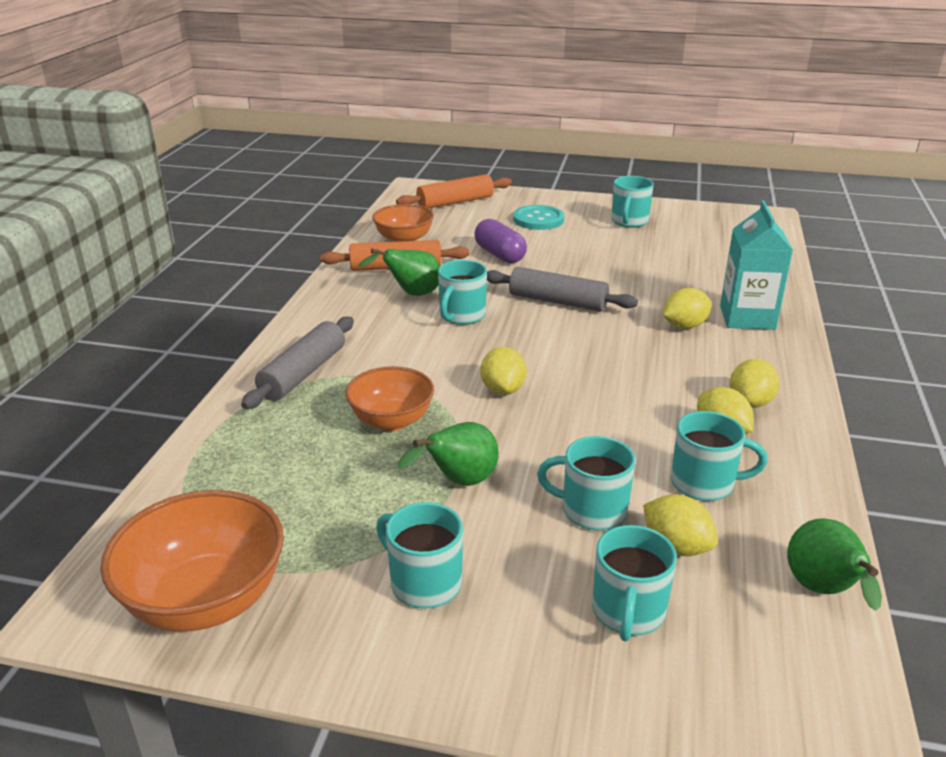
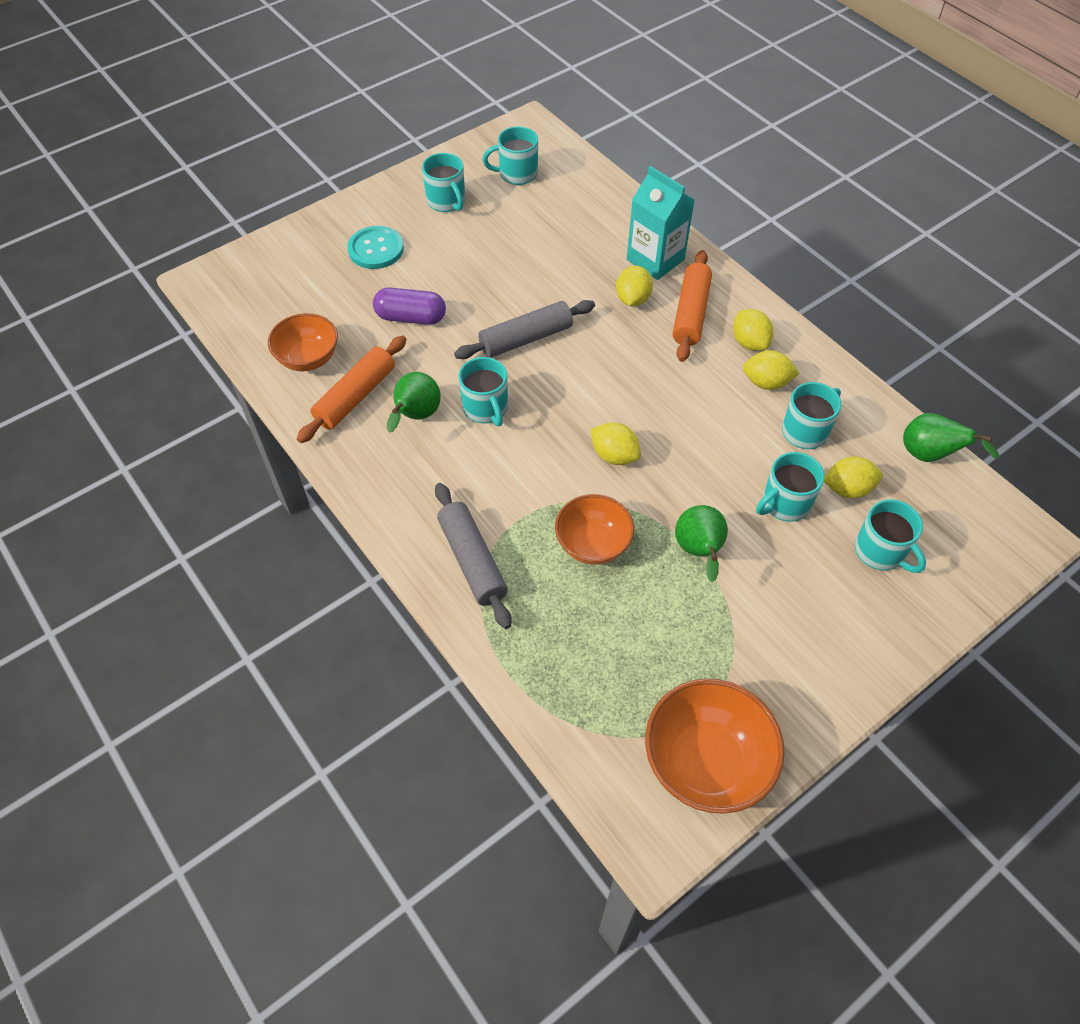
camera: 50 degrees left, 25 degrees up
turquoise mug [376,502,463,608] -> turquoise mug moved to [482,126,538,185]
orange rolling pin [396,174,512,209] -> orange rolling pin moved to [673,250,712,362]

